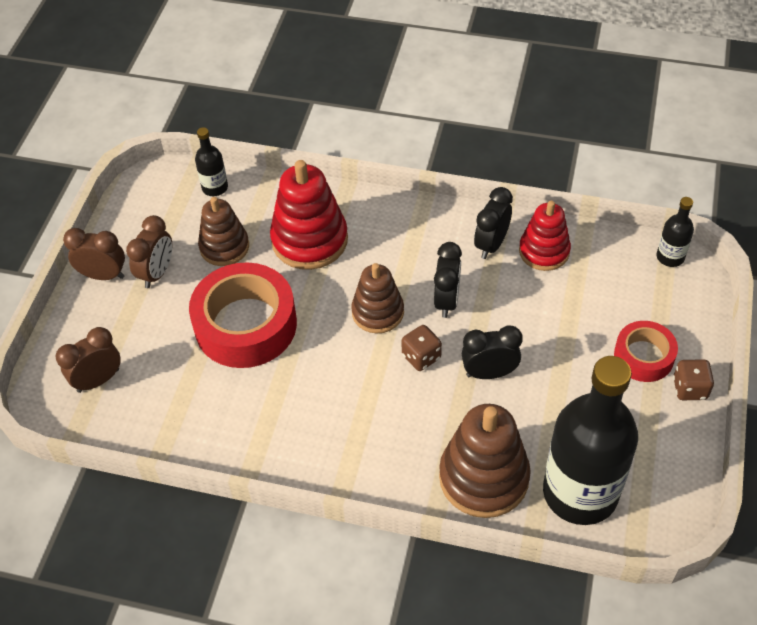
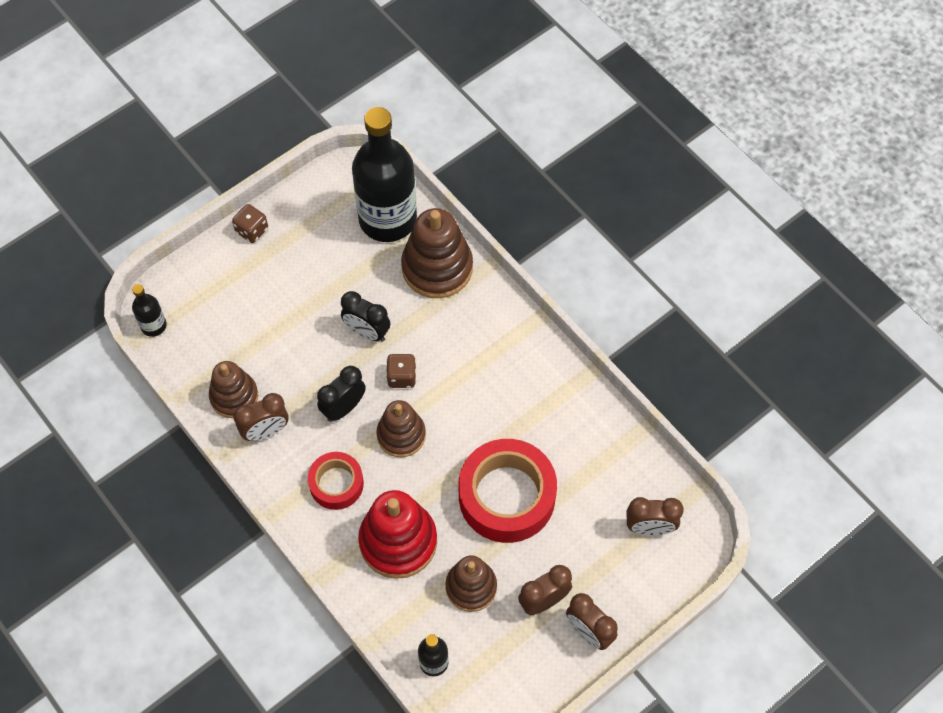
camera: 145 degrees left, 10 degrees up
black clock [474,187,513,259] -> brown clock [233,393,288,441]
red stacking toy [519,201,571,271] -> brown stacking toy [209,361,258,418]
red tape [614,321,678,382] -> red tape moved to [308,452,364,510]

